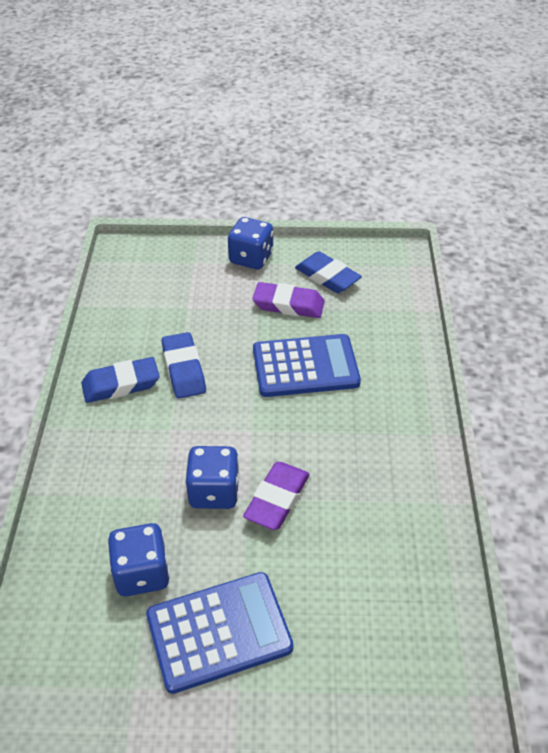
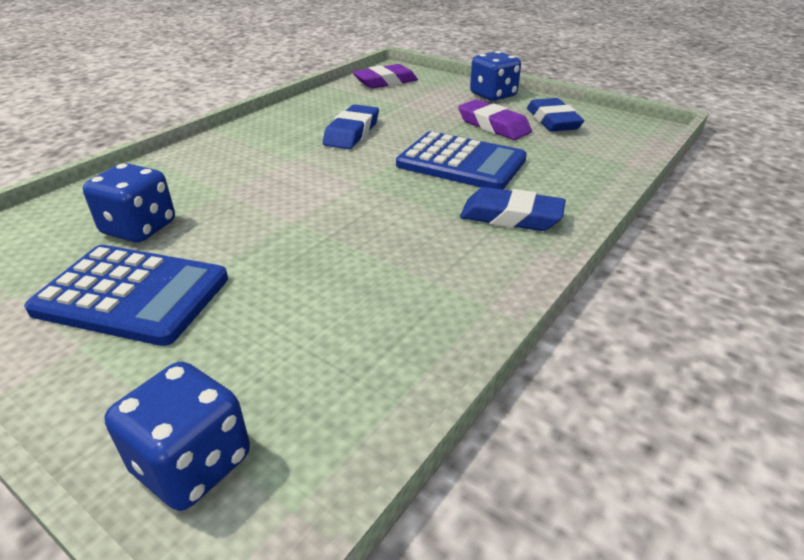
camera: 35 degrees right, 10 degrees down
blue eraser [81,357,160,403] -> blue eraser moved to [460,187,566,231]
blue dice [185,446,240,509] -> blue dice moved to [104,361,250,511]
purple eraser [243,462,310,530] -> purple eraser moved to [353,64,418,89]

